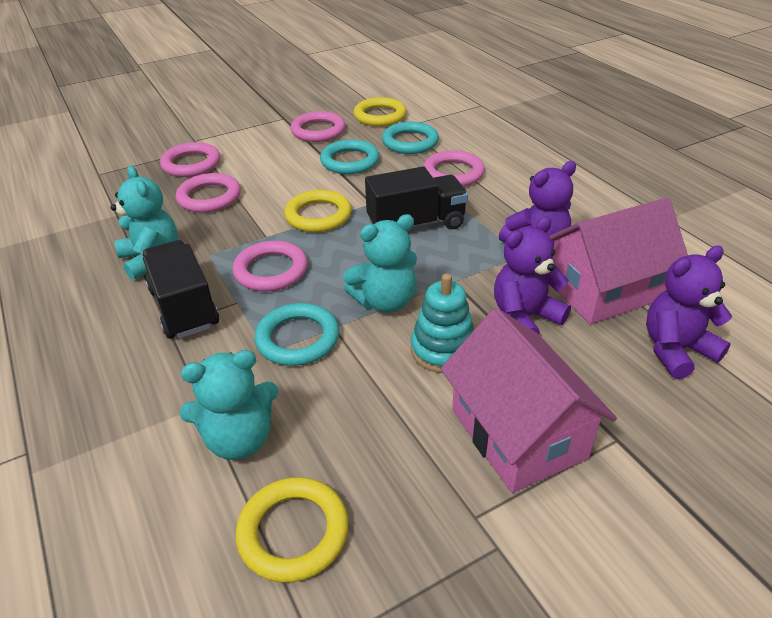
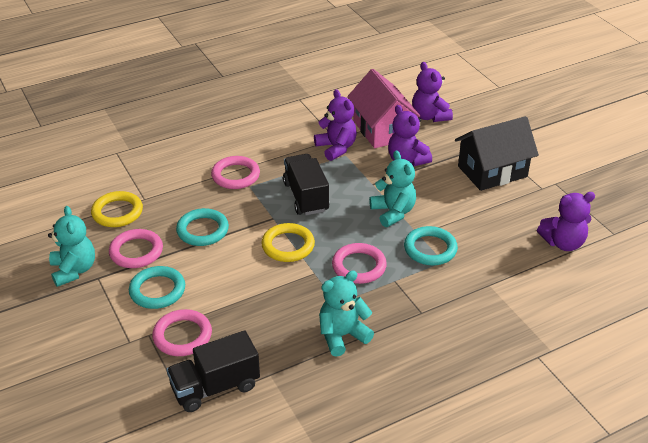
camera: 90 degrees left, 0 degrees up
black truck [142,240,219,339] -> black truck moved to [166,330,260,412]
pink ring [176,173,241,213] -> none
turquoise teddy bear [180,350,279,460] -> turquoise teddy bear moved to [48,206,95,287]
yellow ring [236,477,348,583] -> purple teddy bear [537,192,595,251]
turquoise ring [382,122,439,154] -> turquoise ring moved to [129,266,185,309]
turquoise stacking toy [411,274,474,373] -> none
pink house [441,308,617,493] -> black house [455,116,539,191]

